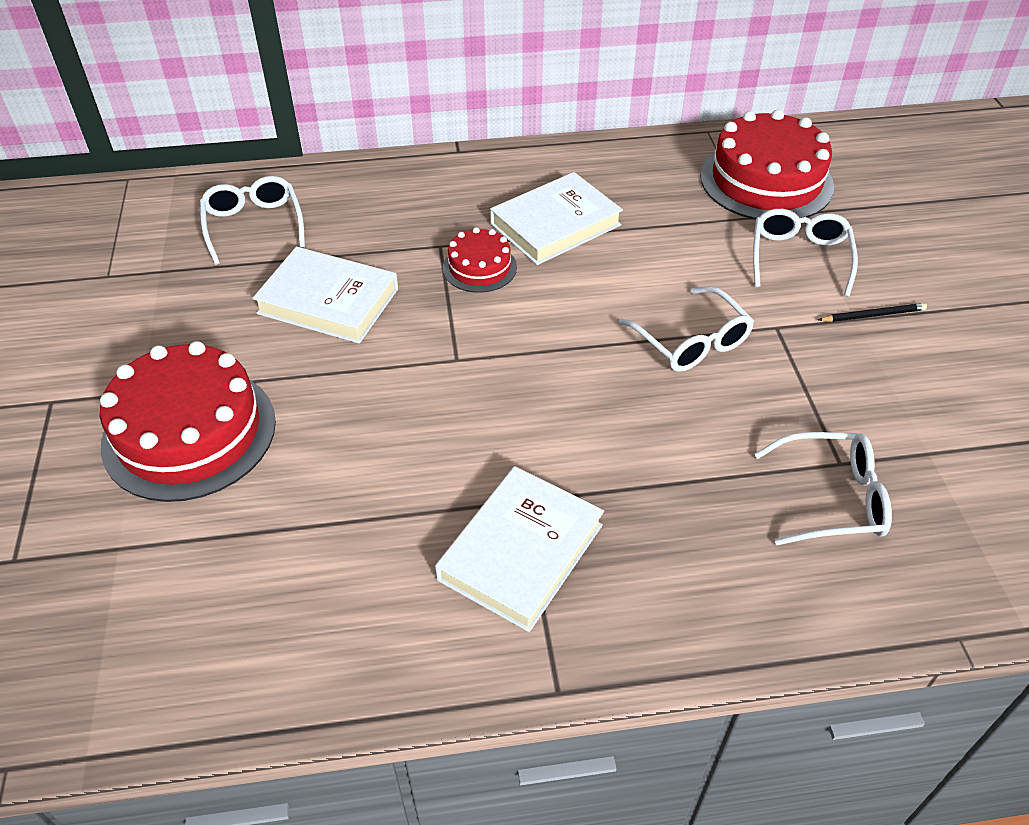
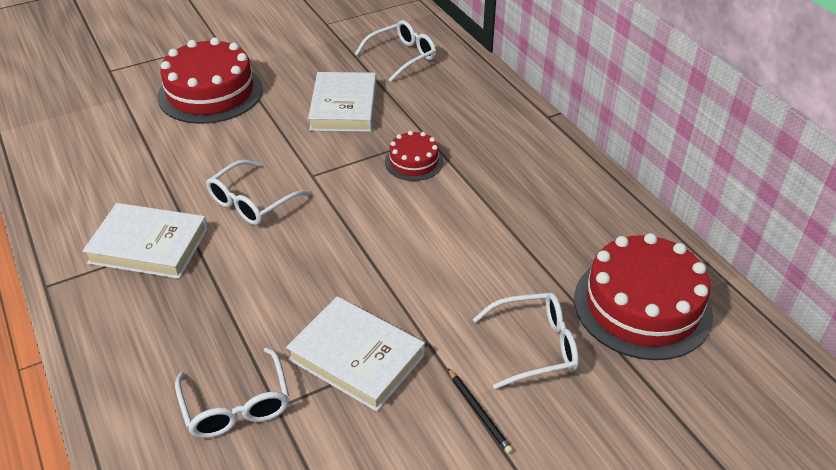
camera: 70 degrees right, 5 degrees down
white book [490,172,623,265] -> white book moved to [286,296,425,412]
white glasses [618,286,754,372] -> white glasses moved to [206,160,310,225]

